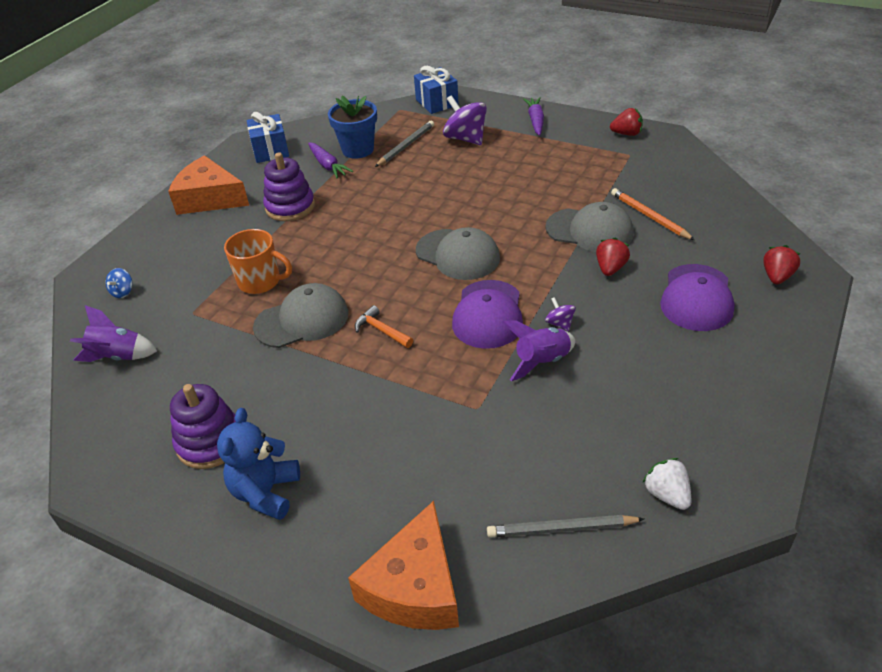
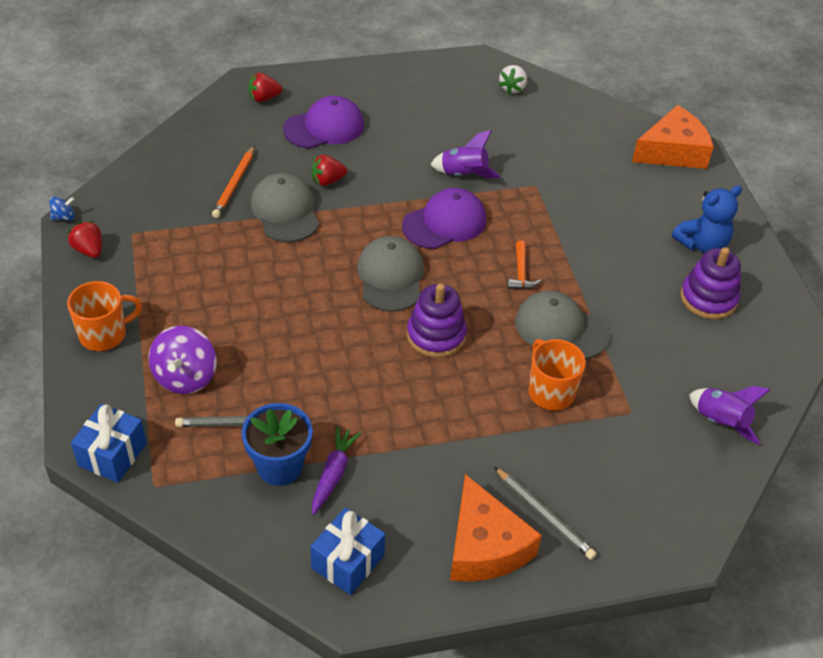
camera: 135 degrees left, 5 degrees up
blue spinning top [106,268,132,298] -> blue spinning top moved to [49,196,75,221]
purple stacking toy [263,152,315,221] -> purple stacking toy moved to [407,284,467,358]
grey pencil [487,515,644,538] -> grey pencil moved to [494,467,597,560]
purple carrot [523,97,544,136] -> orange mug [67,281,142,351]
purple spinning top [545,297,576,332] -> none

